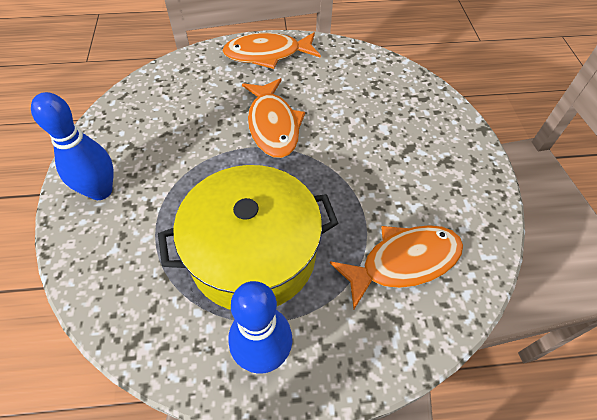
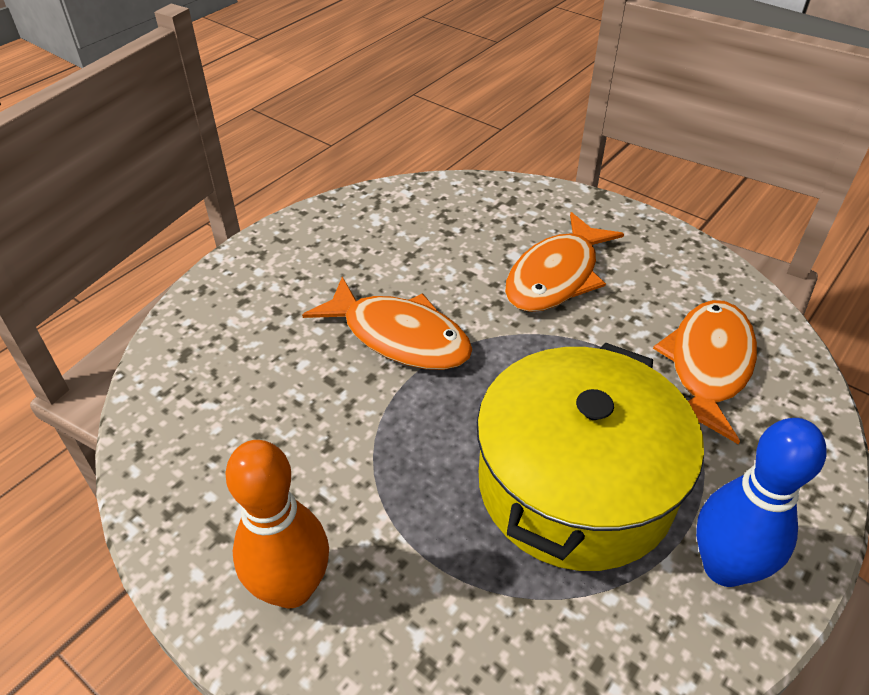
camera: 45 degrees left, 10 degrees down
blue bowling pin [31,92,114,200] -> orange bowling pin [225,440,329,608]
orange fish [222,32,321,69] -> orange fish moved to [505,212,624,312]

